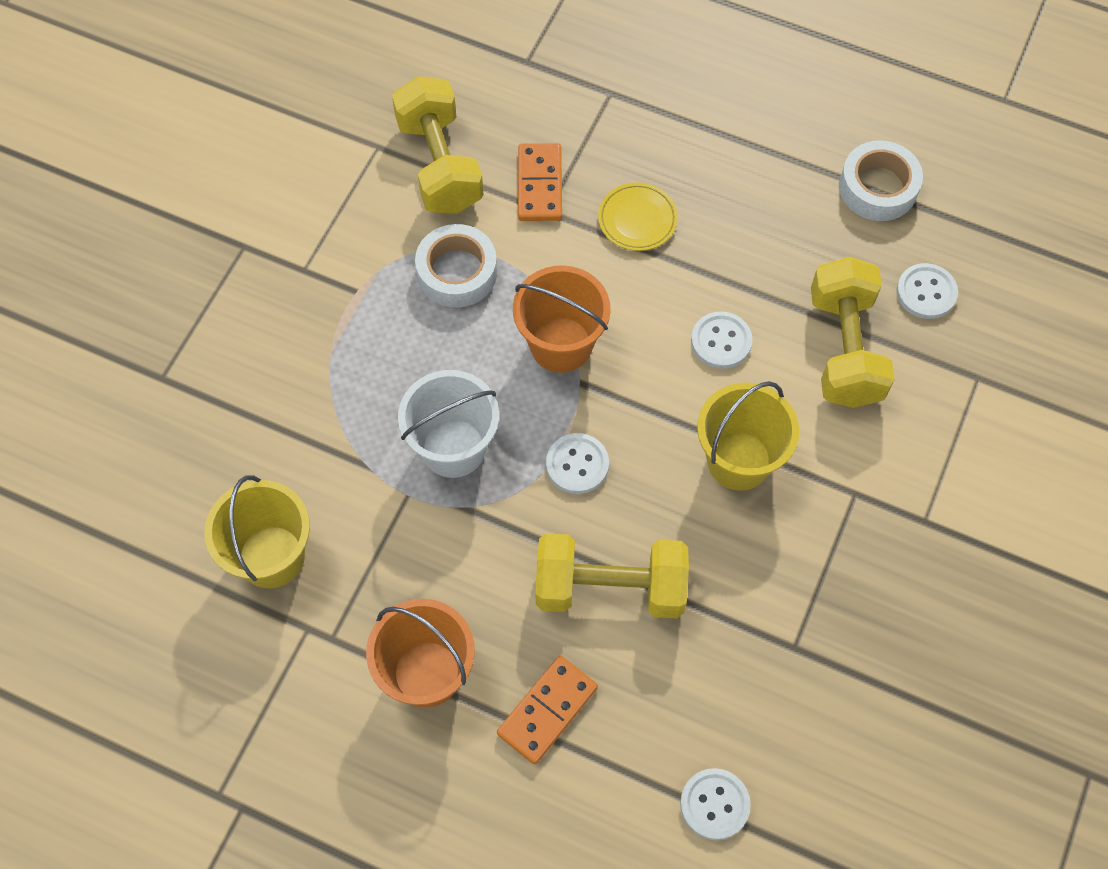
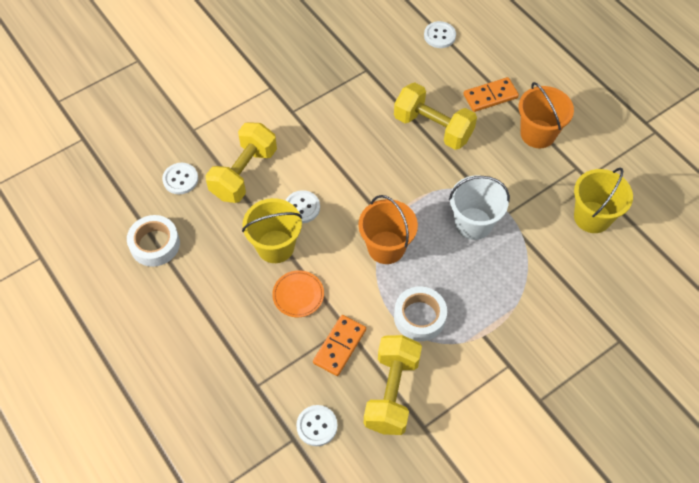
camera: 150 degrees left, 5 degrees down
white button [546,433,609,494] -> white button moved to [296,405,337,446]
yellow plate [598,182,678,251] -> orange plate [272,270,324,317]
yellow bucket [697,381,799,491] -> yellow bucket moved to [242,198,302,263]

